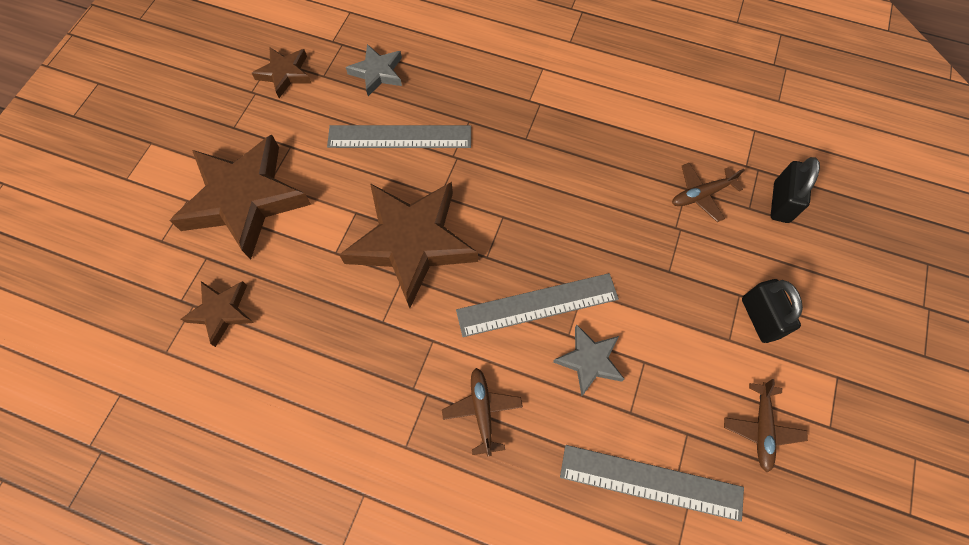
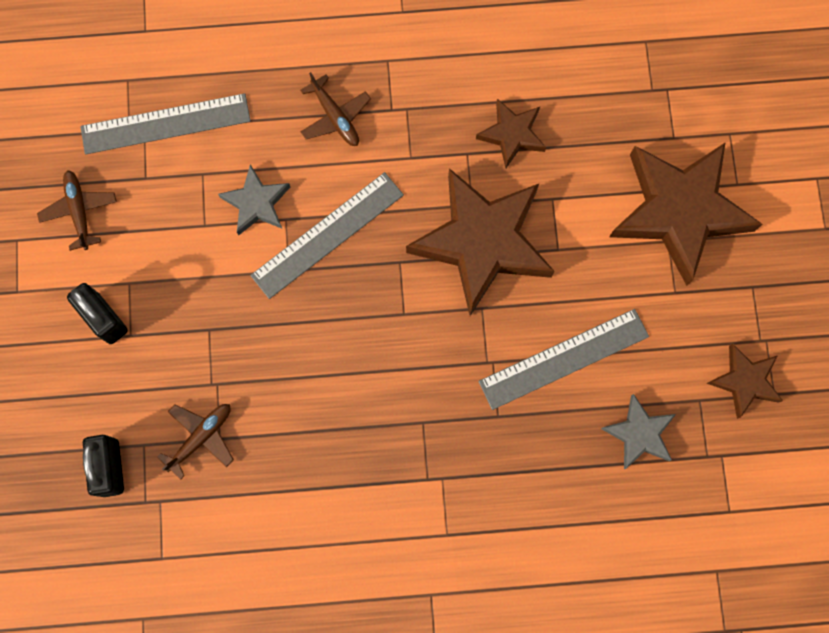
camera: 155 degrees right, 10 degrees up
brown star [181,281,254,347] -> brown star moved to [476,99,546,168]

